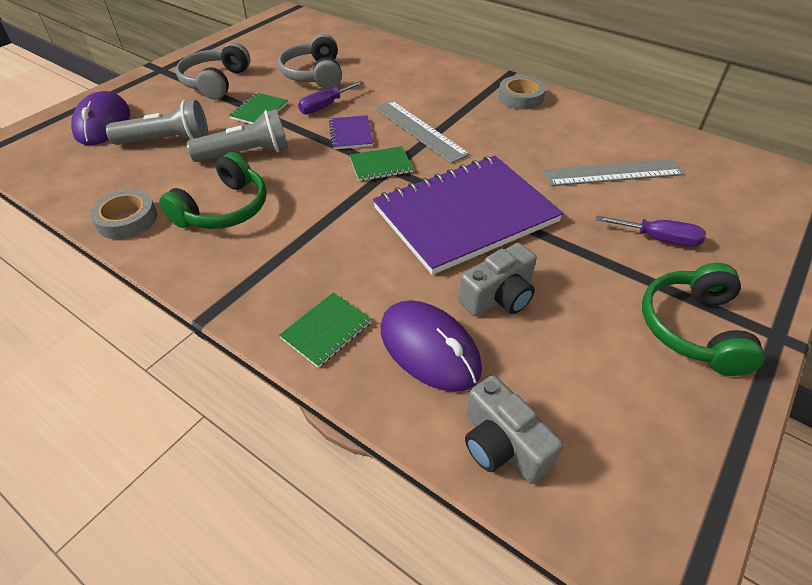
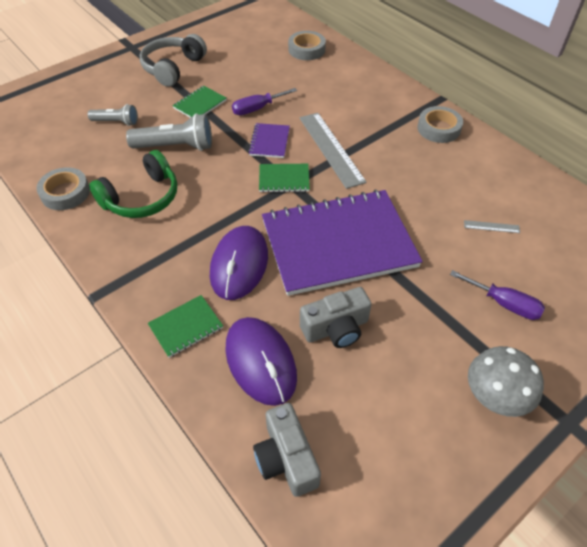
camera: 15 degrees right, 5 degrees up
purple mouse [71,91,130,145] -> purple mouse moved to [210,226,268,300]
grey flashlight [106,100,208,145] -> grey flashlight [88,104,138,126], size x0.61
grey headphones [278,34,342,89] -> none
grey ruler [543,159,684,186] -> grey ruler [464,220,520,233], size x0.42
green headphones [642,263,765,376] -> grey mushroom [468,346,544,417]
none -> grey tape [288,31,326,60]

